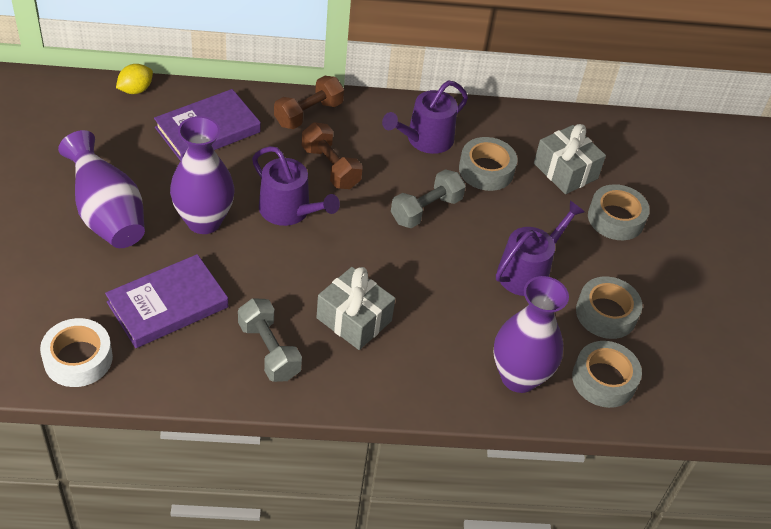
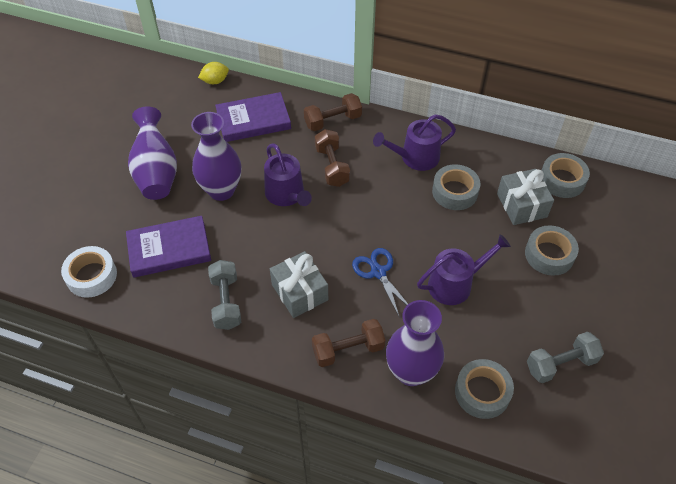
camera: 25 degrees right, 5 degrees up
grey dumbbell [391,169,466,228] -> grey dumbbell moved to [527,332,604,383]
grey tape [576,277,642,339] -> grey tape moved to [542,153,590,198]
none -> brown dumbbell [312,319,385,367]
none -> blue scissors [352,248,408,318]

